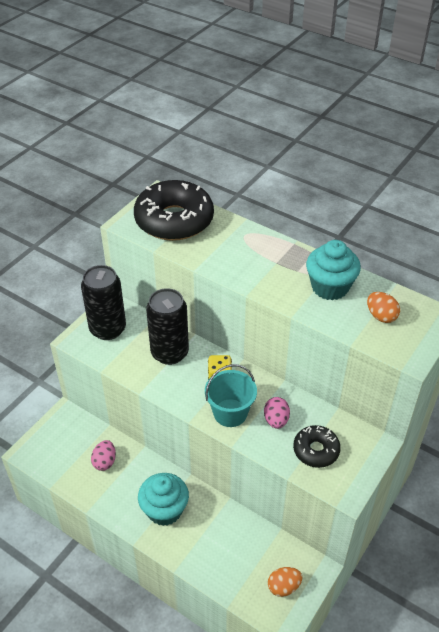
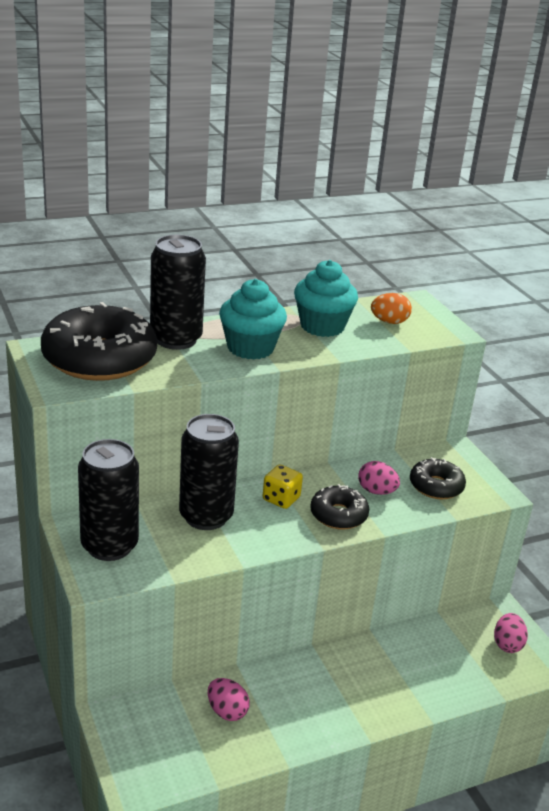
camera: 60 degrees left, 15 degrees down
turquoise cupcake [138,473,189,526] -> turquoise cupcake moved to [219,279,287,360]
turquoise bucket [205,364,257,427] -> black donut [310,484,369,530]
orange egg [268,567,302,597] -> pink egg [494,613,528,653]
none -> black can [150,235,206,350]

